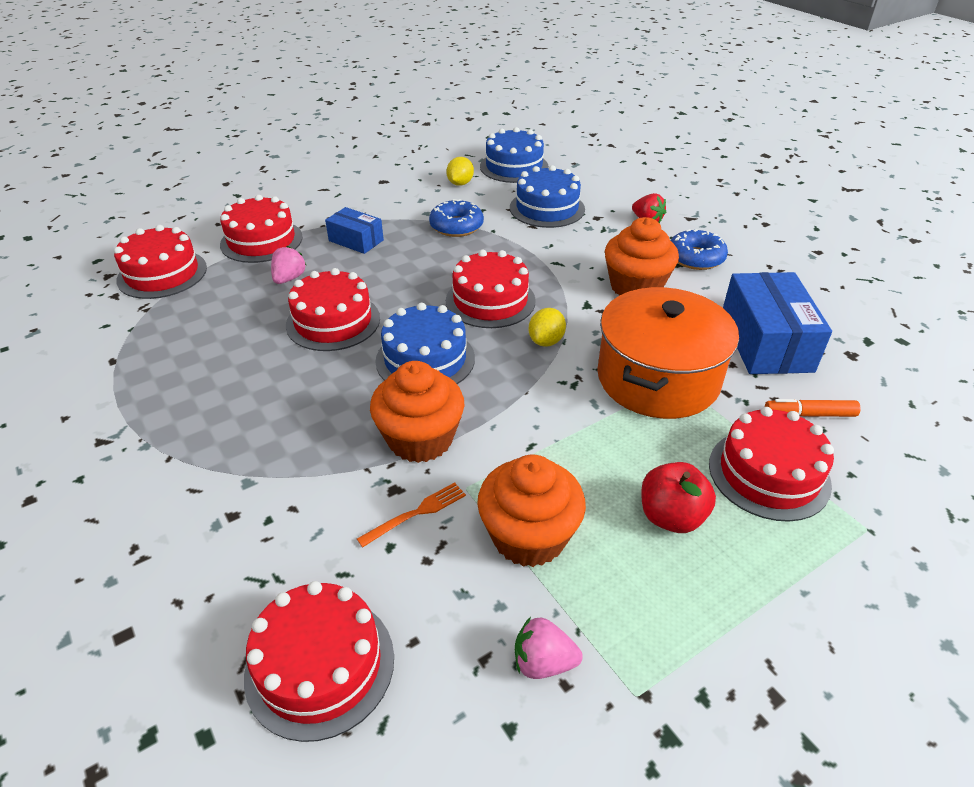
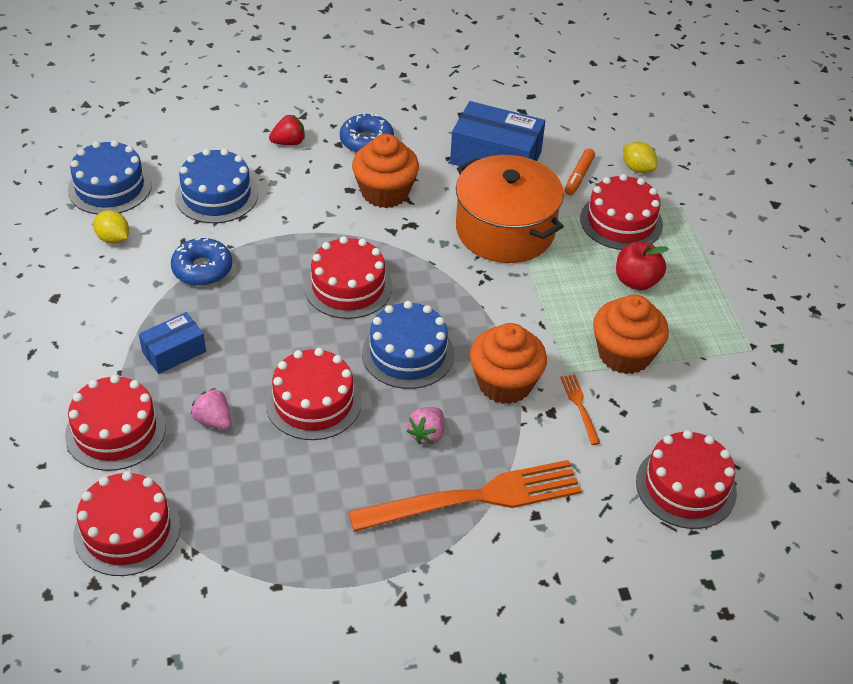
camera: 70 degrees left, 5 degrees up
pink strawberry [515,617,583,679] -> pink strawberry moved to [407,407,444,444]
yellow lemon [529,308,566,347] -> yellow lemon moved to [623,142,657,173]
none -> orange fork [348,460,582,532]

